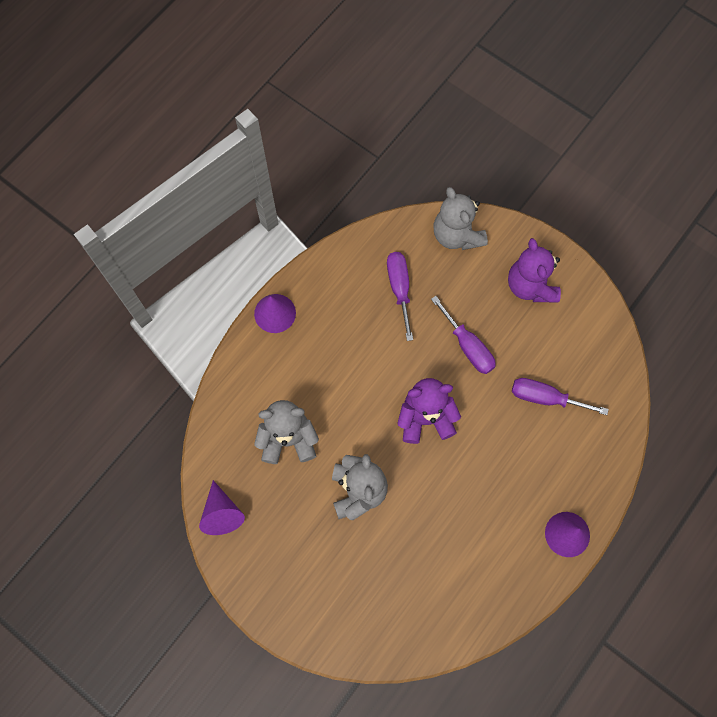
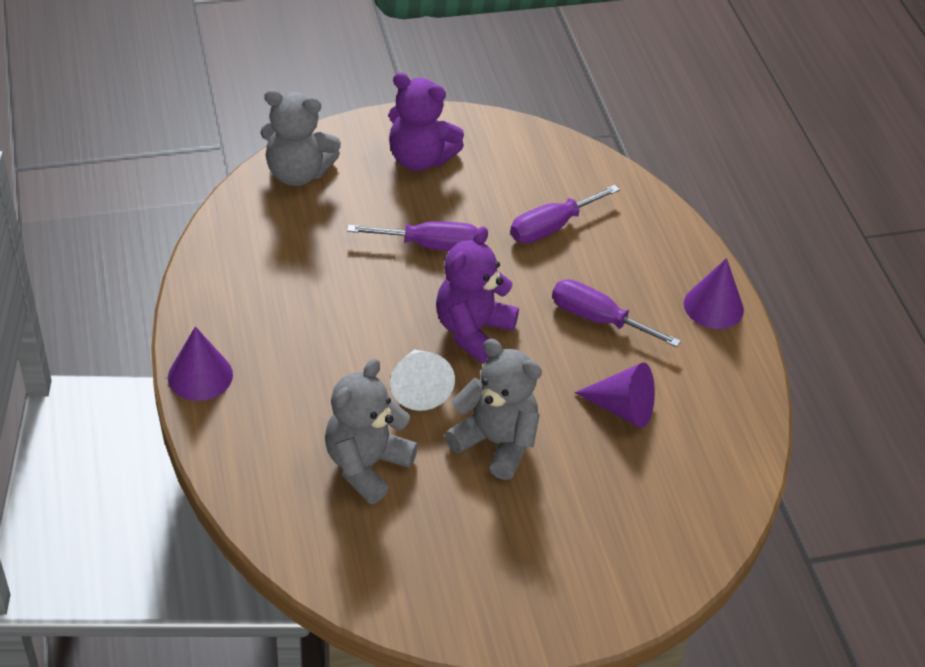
camera: 55 degrees left, 25 degrees down
purple cone [199,480,245,535] -> purple cone moved to [575,362,655,428]
purple screwdriver [387,252,413,341] -> purple screwdriver moved to [552,279,681,347]
none -> white cone [390,349,455,411]

